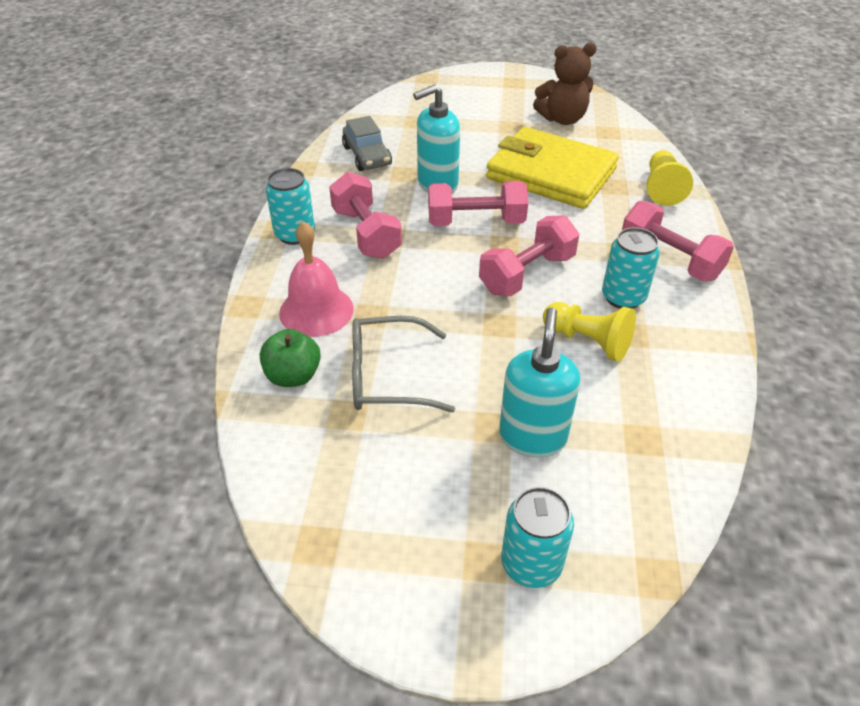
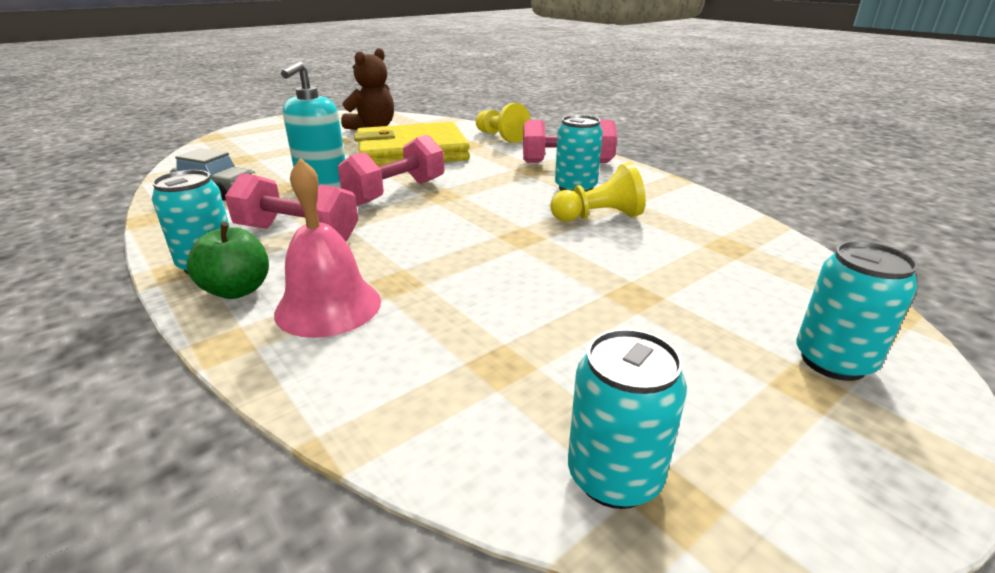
camera: 45 degrees left, 15 degrees down
green apple [260,329,321,387] -> green apple moved to [186,222,269,299]
grey glasses [352,316,455,412] -> none
pink dumbbell [479,215,579,296] -> none
turquoise soap dispenser [499,307,580,458] -> none
none -> turquoise can [568,329,687,509]

